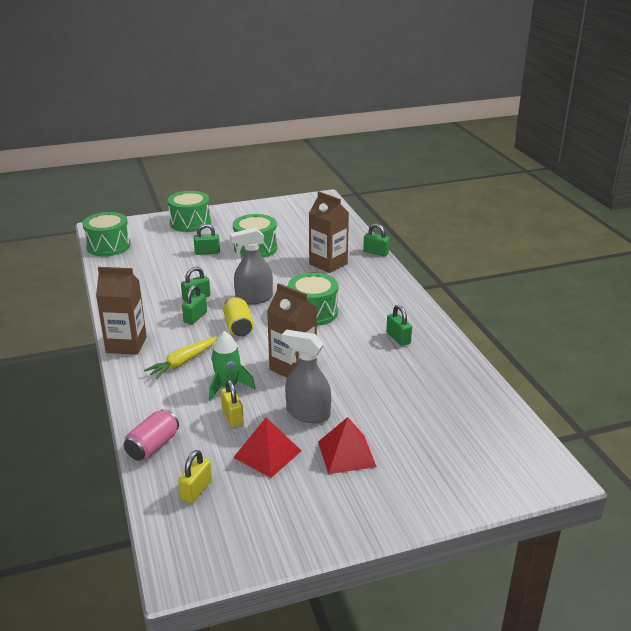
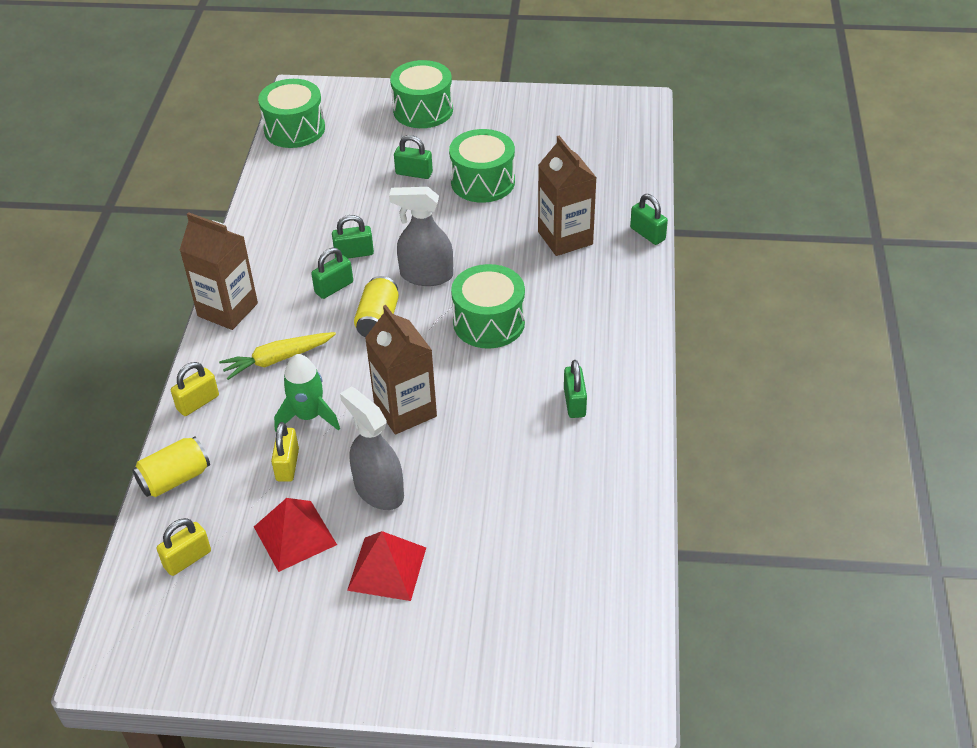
camera: 25 degrees right, 15 degrees up
pink can [124,409,179,461] -> yellow can [132,436,210,497]
none -> yellow padlock [171,362,219,416]

